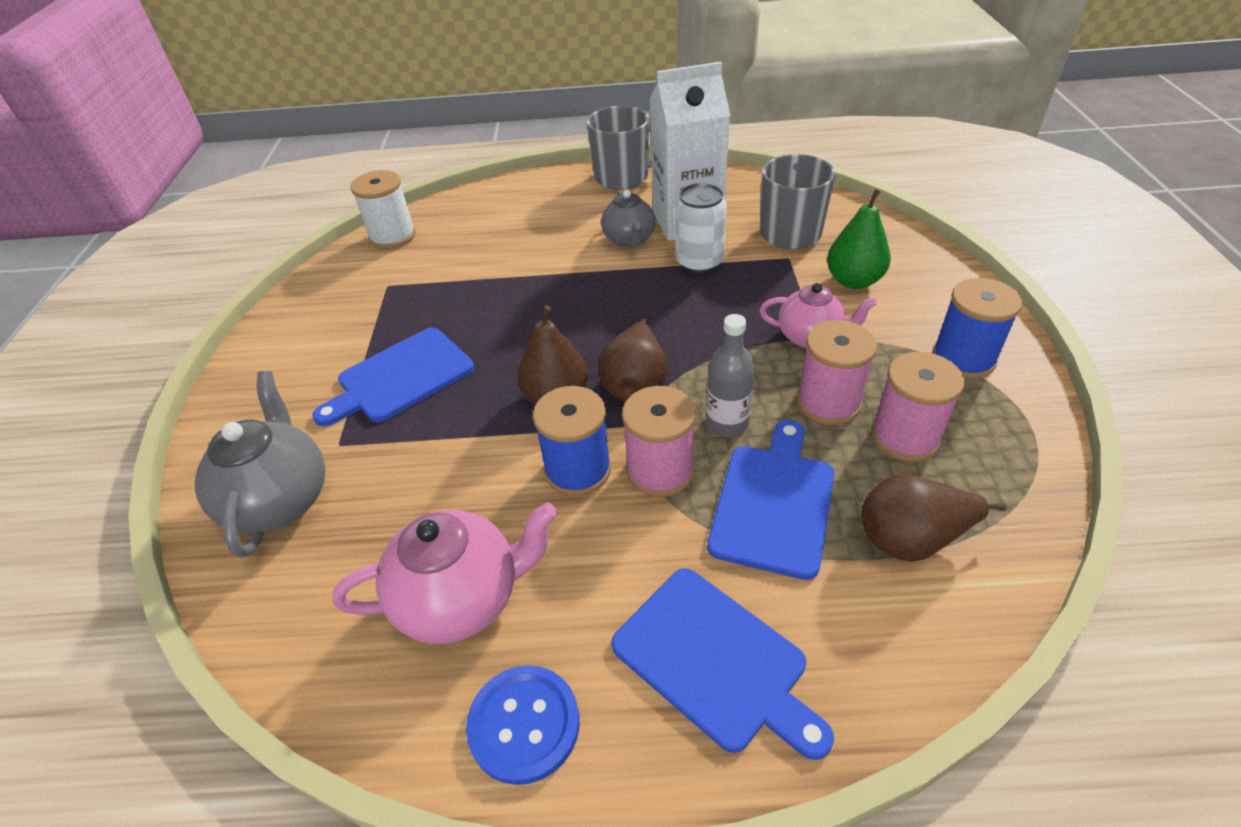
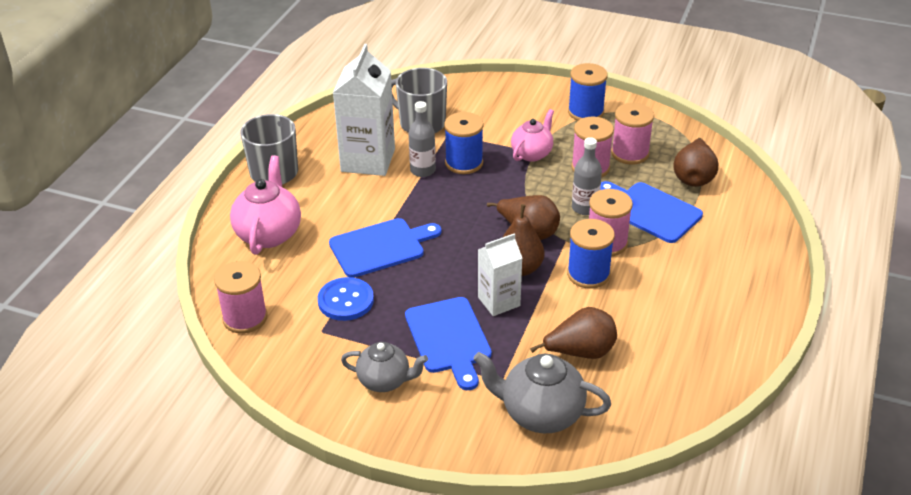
camera: 70 degrees left, 5 degrees down
pink teapot [332,503,558,644] -> pink teapot moved to [230,155,301,255]
white spool [350,170,416,249] -> pink spool [214,261,267,333]
blue button [466,665,580,785] -> blue button moved to [318,277,374,321]
grey teapot [601,189,656,248] -> grey teapot moved to [341,342,428,392]
blue cutting board [611,568,834,760] -> blue cutting board moved to [329,218,441,278]
white can [675,183,727,273] -> grey bottle [409,101,436,177]
green pear [827,189,891,289] -> none
none -> blue spool [444,112,484,174]
none -> white carton [478,233,522,316]
none -> brown pear [530,307,617,359]

